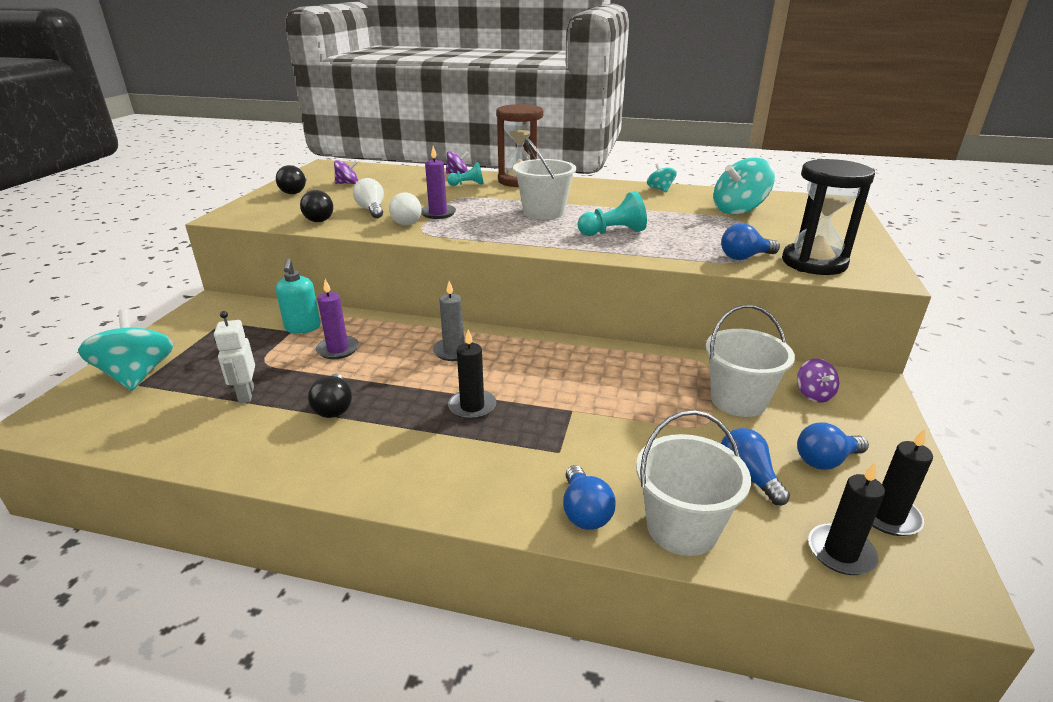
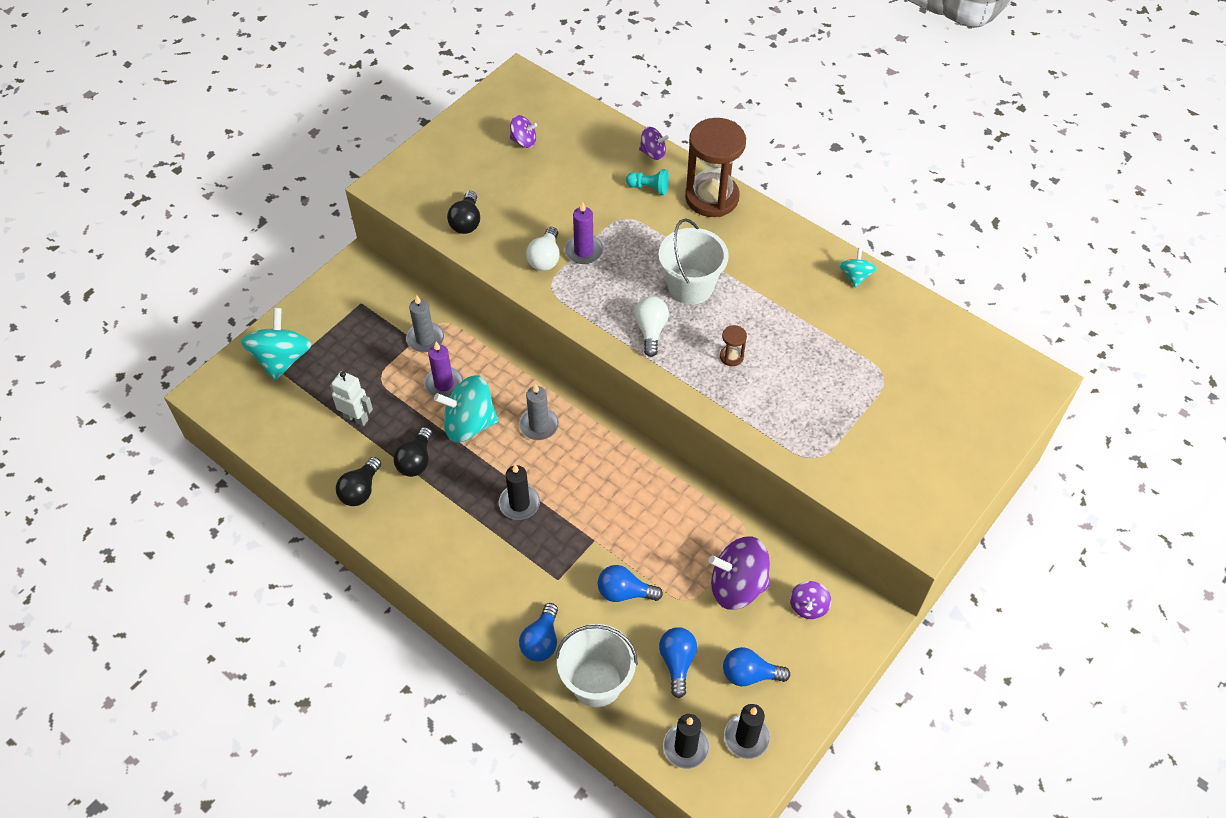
camera: 25 degrees right, 25 degrees up
white robot [214,311,255,403] -> white robot turned 105 degrees clockwise [330,371,373,426]
black light bulb [276,165,307,194] -> black light bulb moved to [336,457,381,506]
turquoise soap dispenser [276,258,321,334] -> grey candle [406,295,444,352]
white light bulb [353,178,384,218] -> white light bulb moved to [634,296,669,357]
turquoise pawn [578,191,647,236] -> brown hourglass [720,325,747,366]
white bucket [706,305,795,417] -> purple spinning top [709,536,770,610]
turquoise spinning top [713,157,775,215] -> turquoise spinning top moved to [434,375,498,443]
blue light bulb [721,223,780,260] -> blue light bulb moved to [598,565,663,602]
black hourglass [782,159,875,275] -> none

